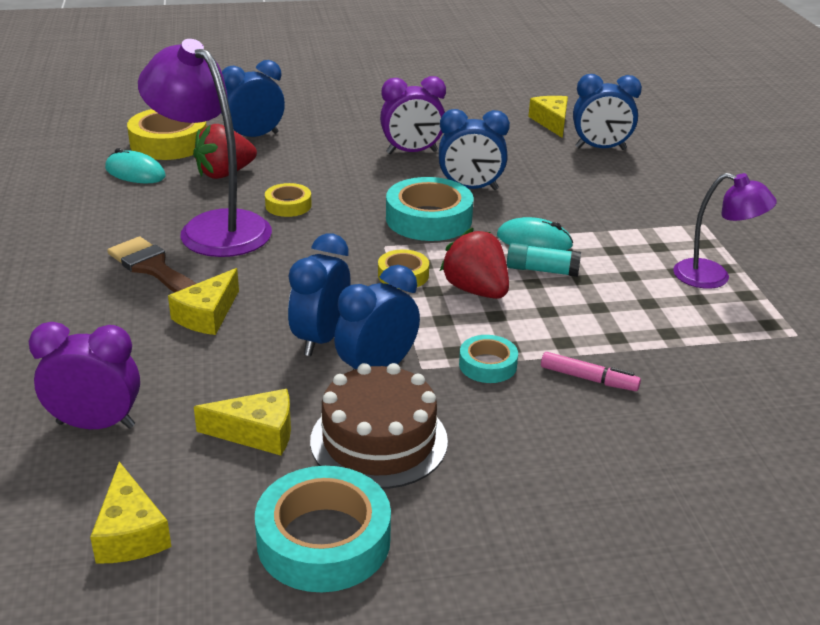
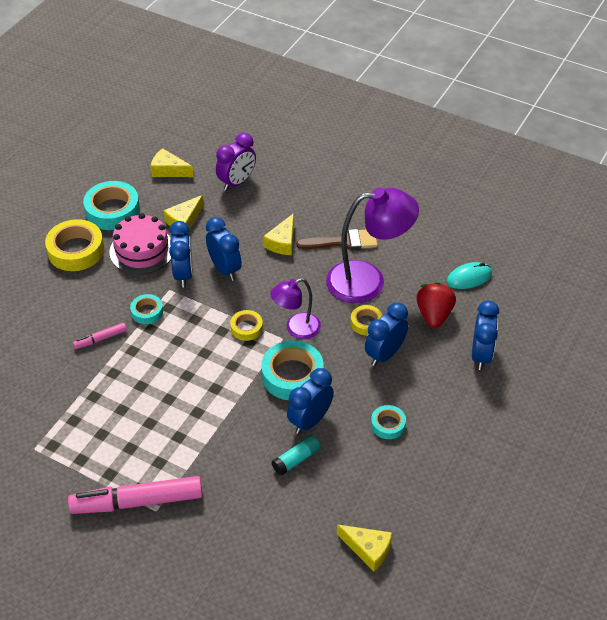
camera: 130 degrees right, 15 degrees up
yellow tape [127,109,207,160] -> yellow tape moved to [45,219,104,271]
yellow cheese [168,268,239,335] -> yellow cheese turned 135 degrees counterclockwise [263,213,294,255]
brown cake [310,363,448,489] -> pink cake [109,213,171,274]
purple clock [380,76,446,154] -> turquoise tape [371,405,406,439]
red strawberry [440,228,509,299] -> none
turquoise mouse [497,217,573,251] -> none
turquoise glue stick [507,243,581,277] -> turquoise glue stick moved to [272,435,321,476]
blue clock [573,74,642,150] -> blue clock moved to [365,302,408,366]
purple lamp [673,173,777,289] -> purple lamp moved to [270,278,321,339]
none -> pink marker [68,476,203,514]

